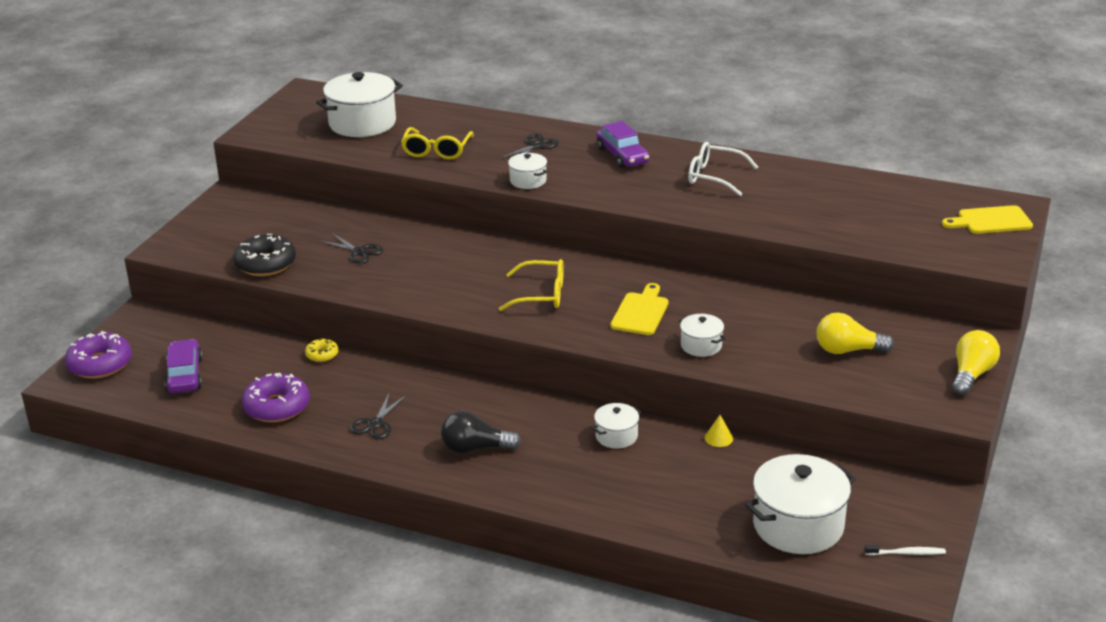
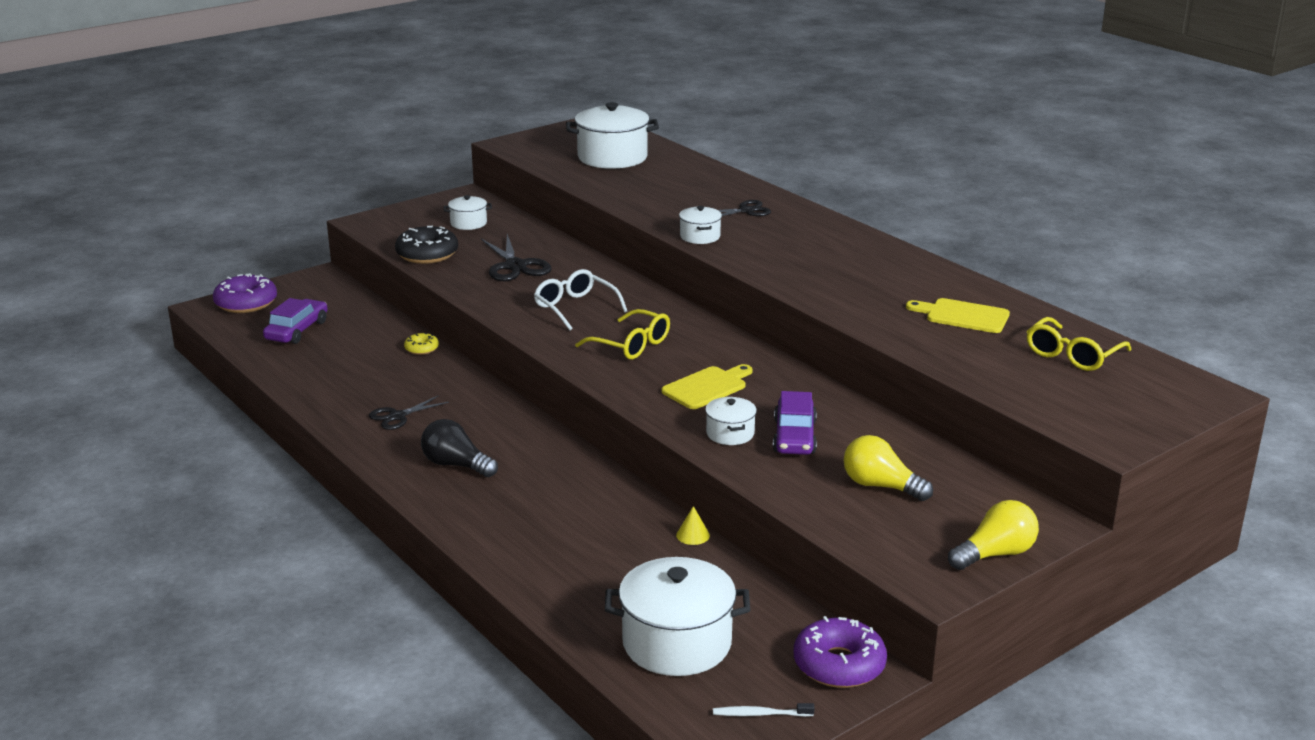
camera: 30 degrees right, 5 degrees down
purple donut [241,373,310,422] -> purple donut moved to [794,616,887,688]
black scissors [321,233,383,264] -> black scissors [481,234,551,281], size x1.59
yellow glasses [401,127,474,160] -> yellow glasses moved to [1026,317,1131,371]
white pot [592,403,641,449] -> white pot moved to [444,195,492,230]
purple car [596,121,650,168] -> purple car moved to [773,391,817,455]
white glasses [688,142,758,196] -> white glasses moved to [534,269,627,330]
white toothbrush [865,545,946,555] -> white toothbrush turned 150 degrees clockwise [713,703,815,717]
yellow cutting board [942,205,1033,234] -> yellow cutting board moved to [906,298,1010,333]

